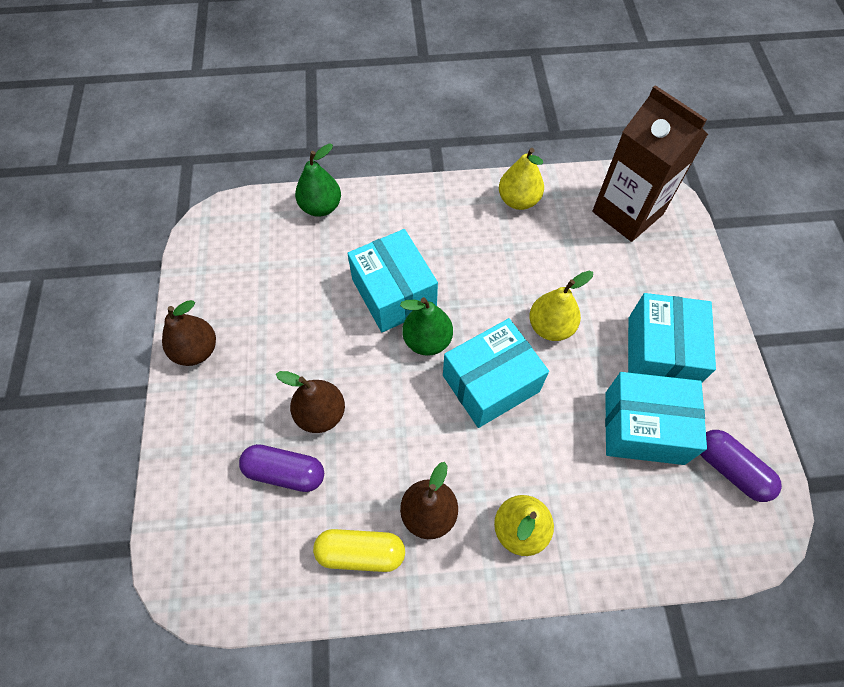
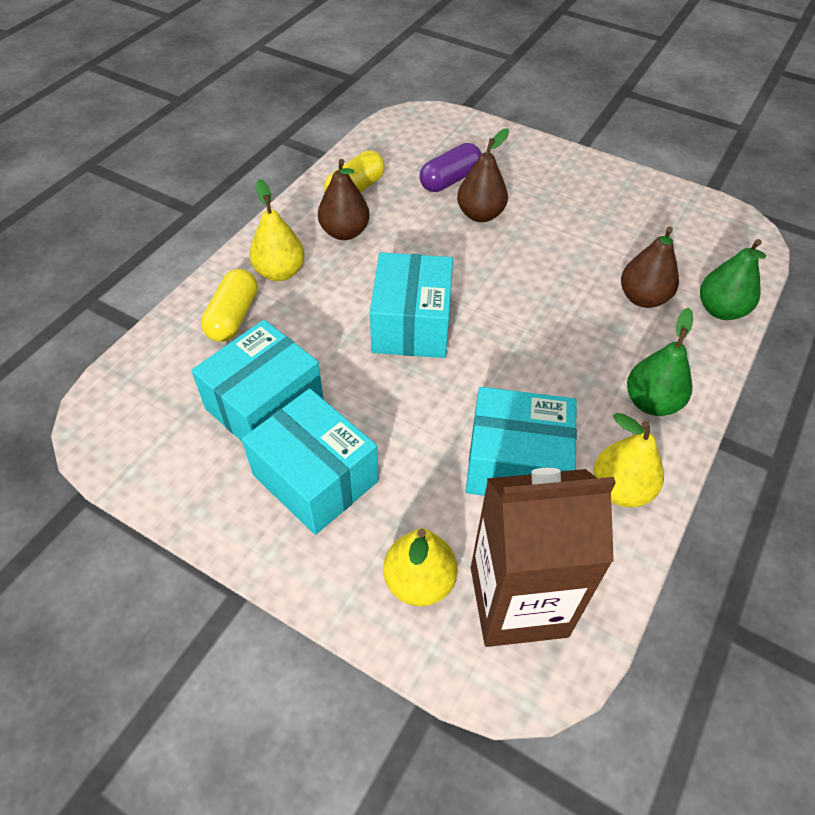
camera: 125 degrees right, 10 degrees down
brown pear [162,300,216,366] -> brown pear moved to [621,226,679,308]
turquoise box [347,229,438,332] -> turquoise box moved to [466,387,577,496]
green pear [400,297,453,356] -> green pear moved to [627,308,693,416]
yellow pear [529,271,593,341] -> yellow pear moved to [383,528,458,606]
purple capsule [700,430,782,502] -> none
none -> yellow capsule [201,269,258,342]

